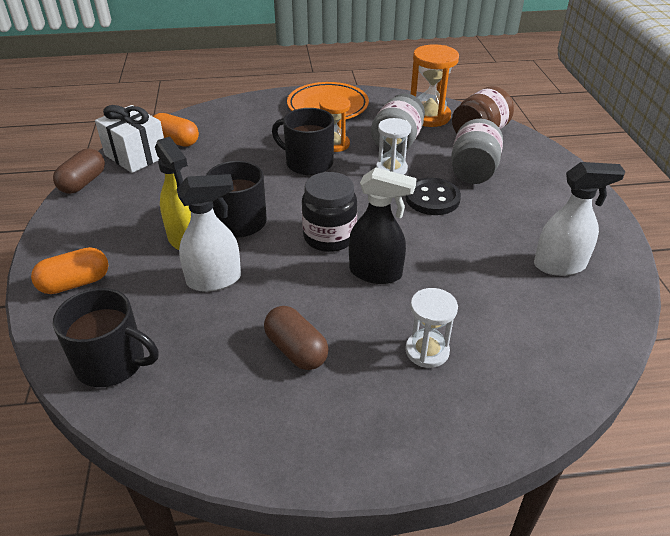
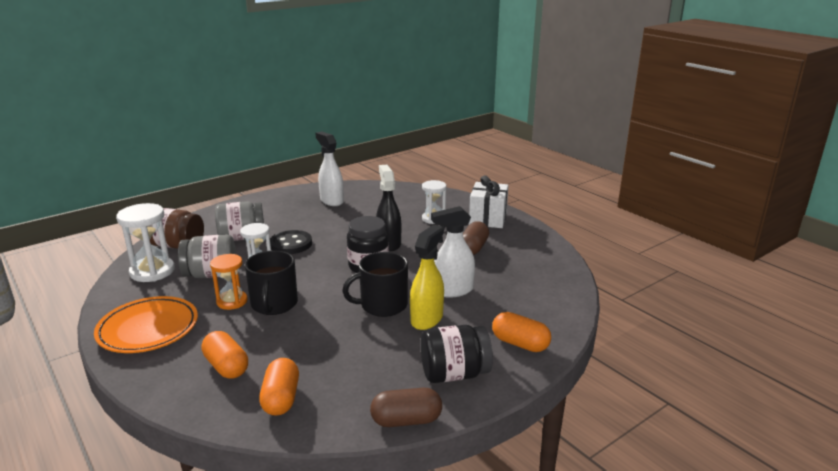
camera: 120 degrees left, 15 degrees down
black mug [53,288,158,387] -> none
white gift [95,105,164,173] -> white gift moved to [469,175,508,228]
white spray bottle [177,174,241,292] -> white spray bottle turned 60 degrees counterclockwise [431,206,475,298]
orange hourglass [411,44,459,127] -> white hourglass [116,203,175,282]
none -> orange capsule [202,331,248,379]
none -> black jar [421,325,493,383]

